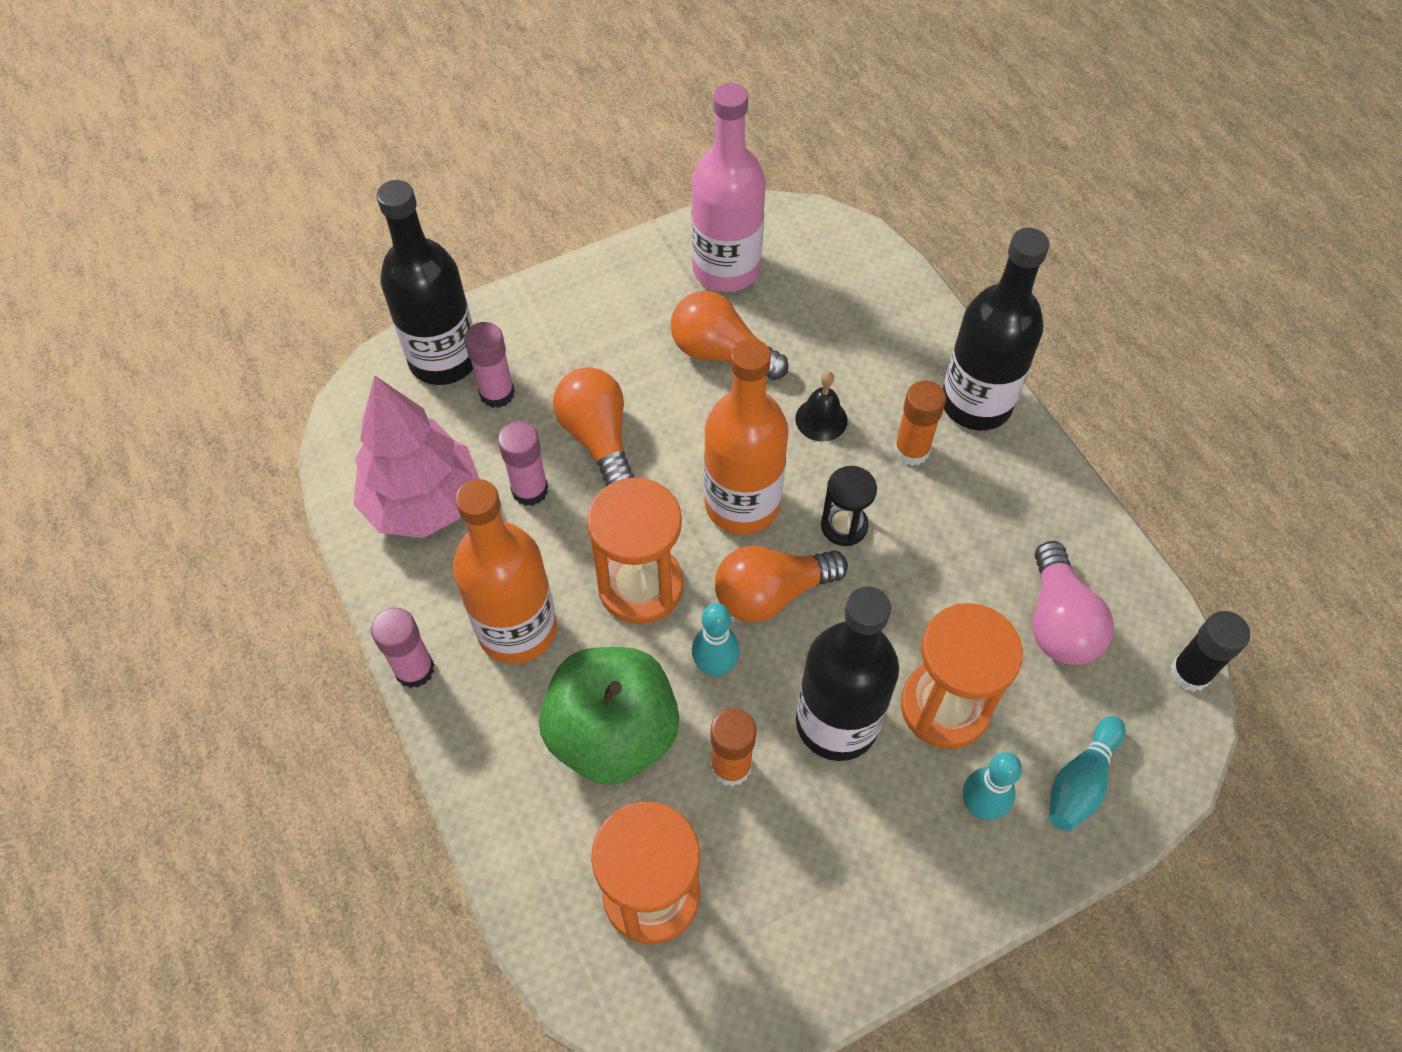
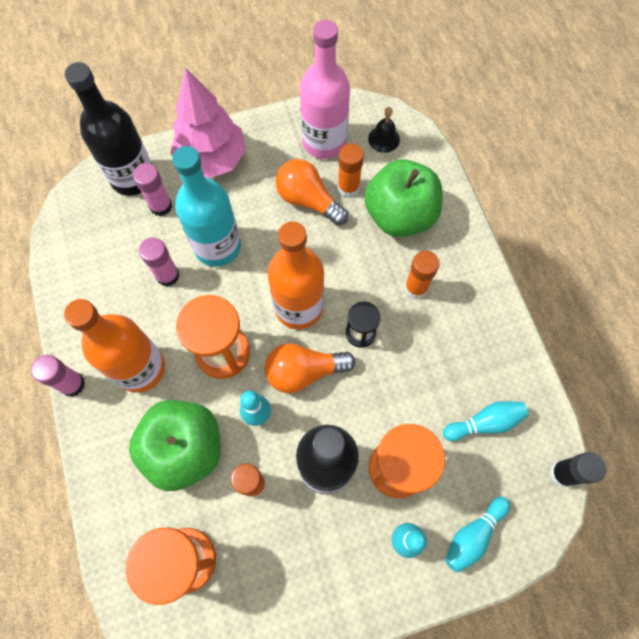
camera: 10 degrees right, 10 degrees up
pink tree [353,375,480,538] -> pink tree moved to [170,68,246,178]
orange light bulb [553,367,634,486] -> turquoise bottle [172,146,241,267]
black bell [795,371,847,442] -> black bell moved to [368,107,400,153]
black bottle [943,228,1050,430] -> none
pink light bulb [1032,541,1114,665] -> turquoise bowling pin [443,401,529,441]
none -> orange glue stick [338,143,364,197]
none -> green apple [364,159,442,237]

